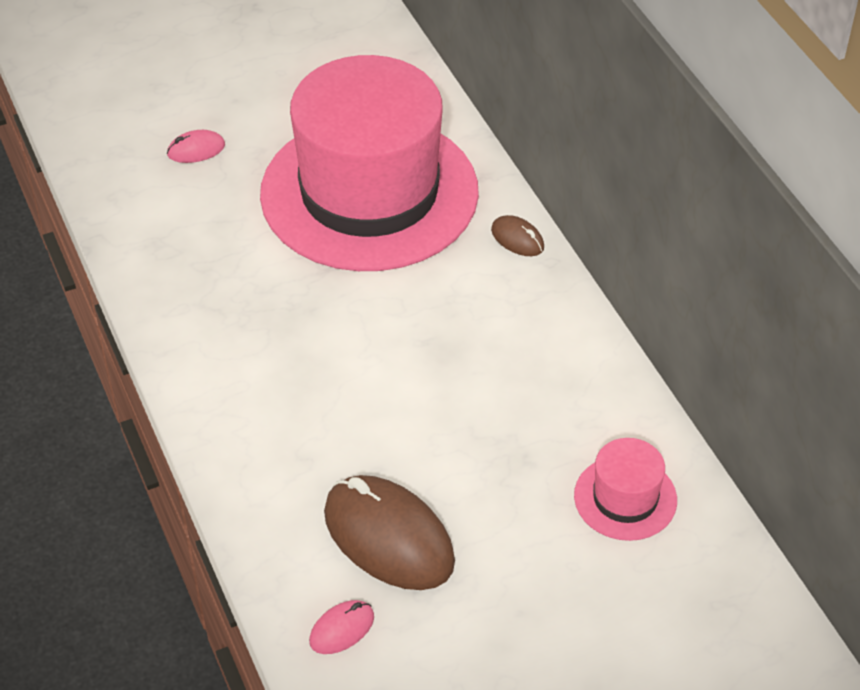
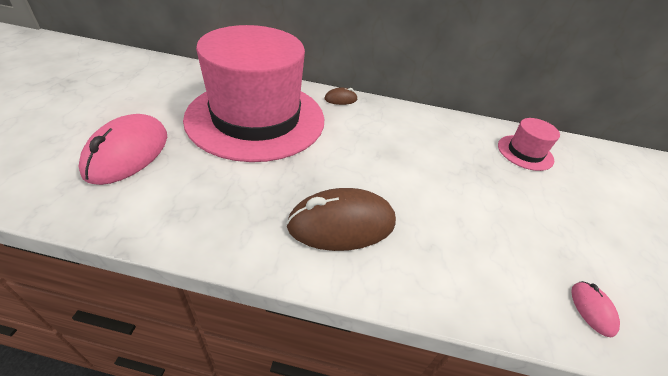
camera: 60 degrees left, 5 degrees down
pink mouse [167,130,225,163] -> pink mouse [78,114,167,185], size x2.20
brown mouse [324,475,455,590] -> brown mouse moved to [286,188,396,251]

